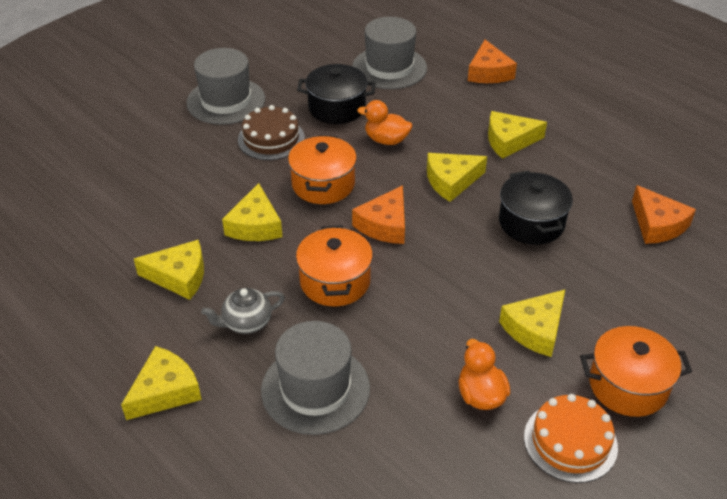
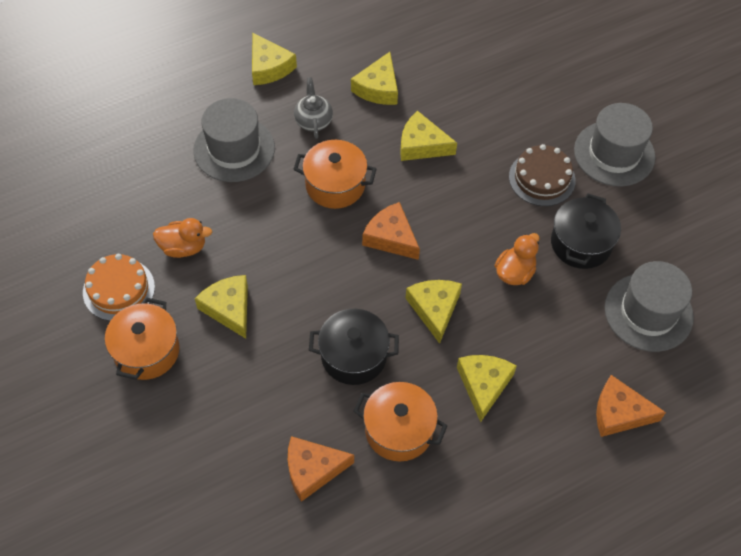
camera: 105 degrees right, 15 degrees up
orange pot [288,135,357,204] -> orange pot moved to [354,382,448,461]

